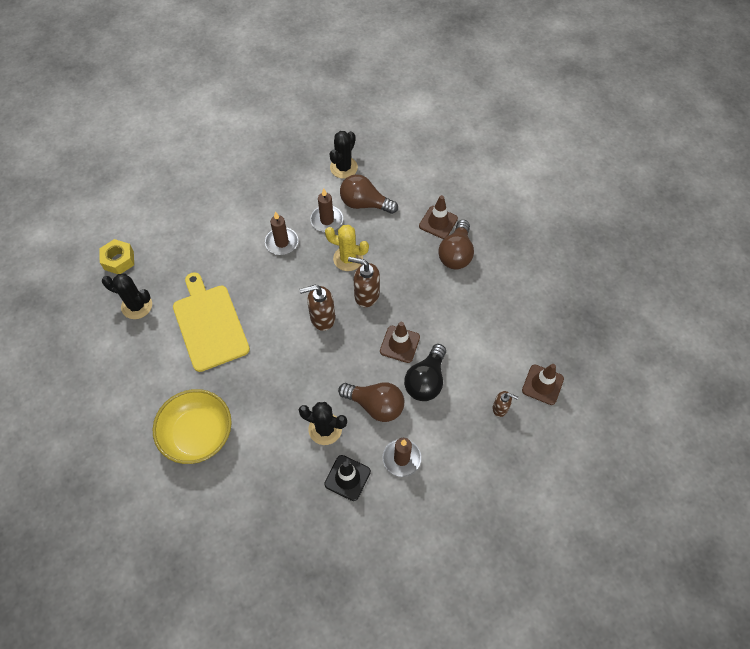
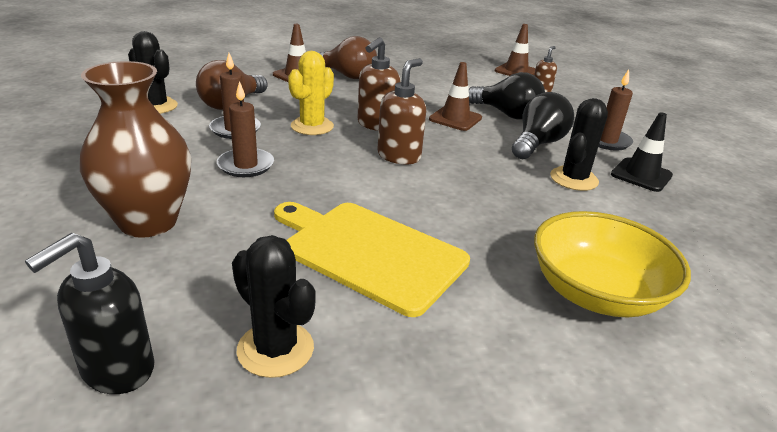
camera: 80 degrees left, 30 degrees down
yellow nut [99,239,134,274] -> black soap dispenser [25,233,154,394]
black cactus [102,274,152,319] -> black cactus turned 75 degrees counterclockwise [232,235,316,378]
yellow cutting board [173,272,250,372] -> yellow cutting board turned 45 degrees clockwise [274,202,470,317]
brown soap dispenser [299,285,335,331] -> brown soap dispenser turned 150 degrees counterclockwise [377,58,426,164]
brown light bulb [338,382,404,422] -> black light bulb [512,92,574,159]
none -> brown vase [80,61,191,238]

